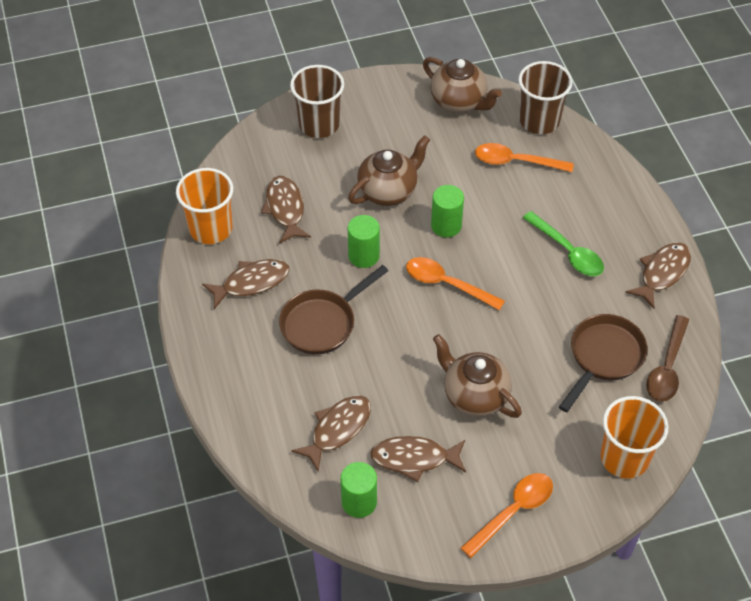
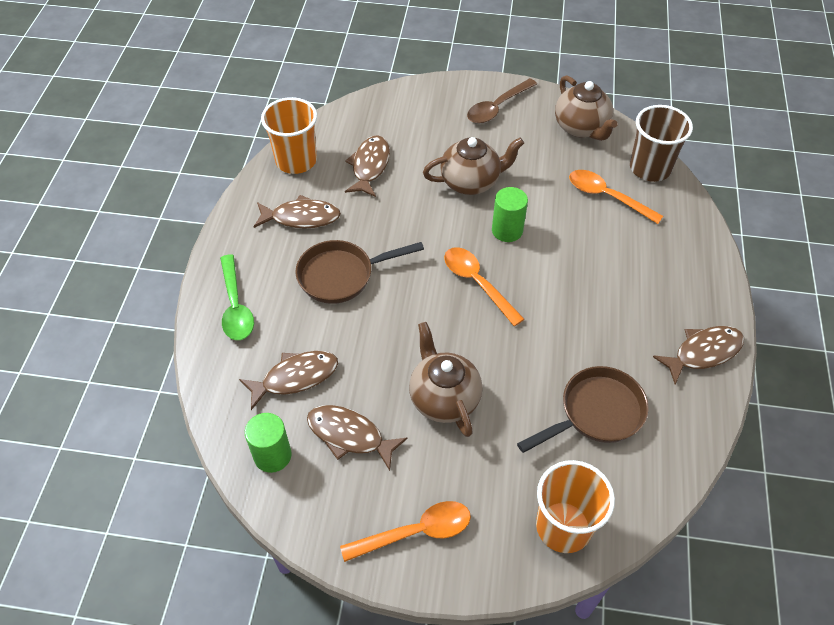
camera: 25 degrees right, 0 degrees up
brown cup [290,65,344,138] -> none
green cylinder [348,215,380,268] -> none
green spoon [523,211,604,276] -> green spoon moved to [220,254,254,340]
brown spoon [646,315,689,402] -> brown spoon moved to [467,78,537,124]

